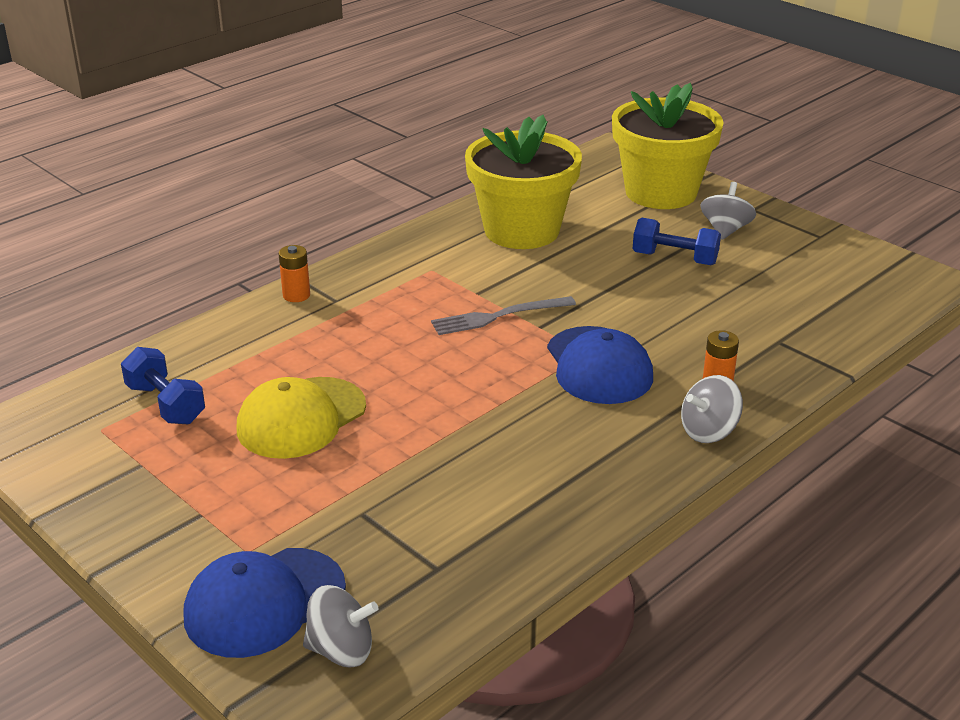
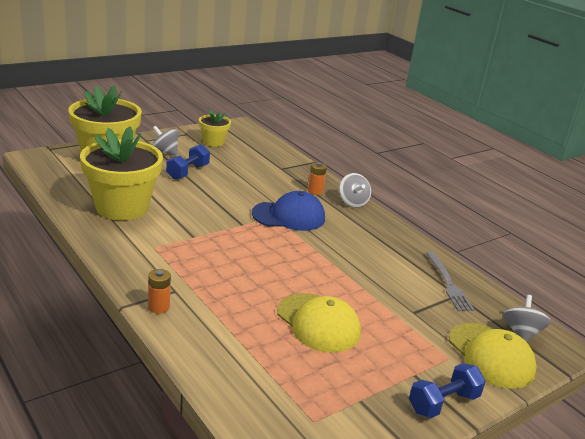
camera: 85 degrees left, 5 degrees down
blue dumbbell [121,347,205,425] -> blue dumbbell moved to [409,363,486,418]
blue cap [184,548,346,658] -> yellow cap [449,323,537,389]
grey fork [431,296,576,335] -> grey fork moved to [426,252,474,311]
none -> yellow flower pot [199,110,231,147]

